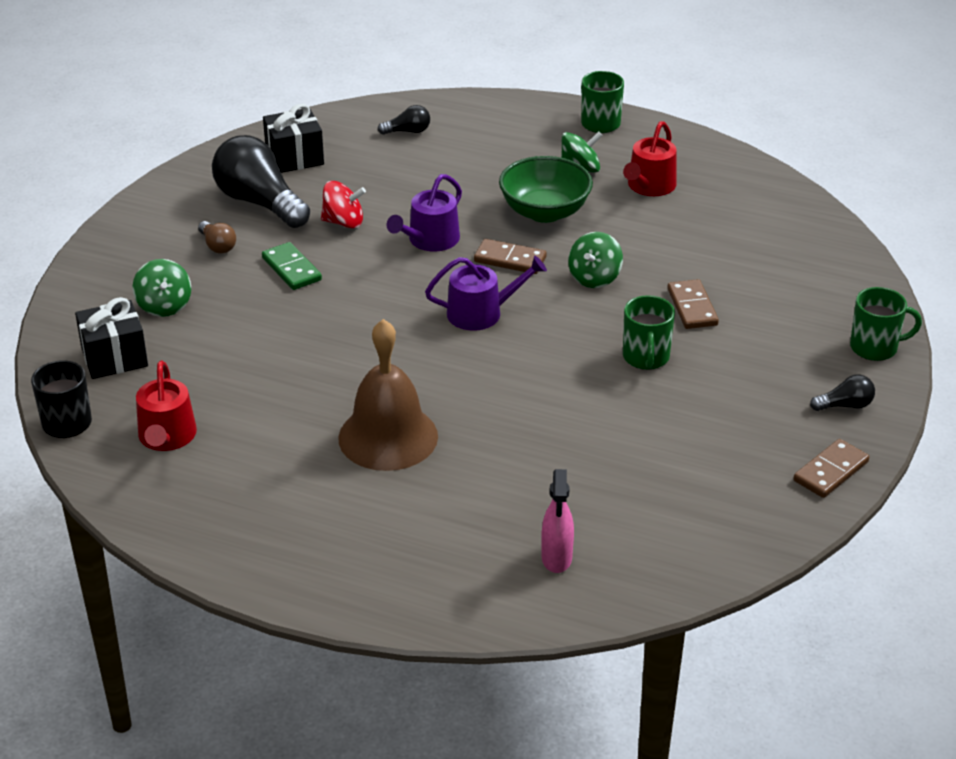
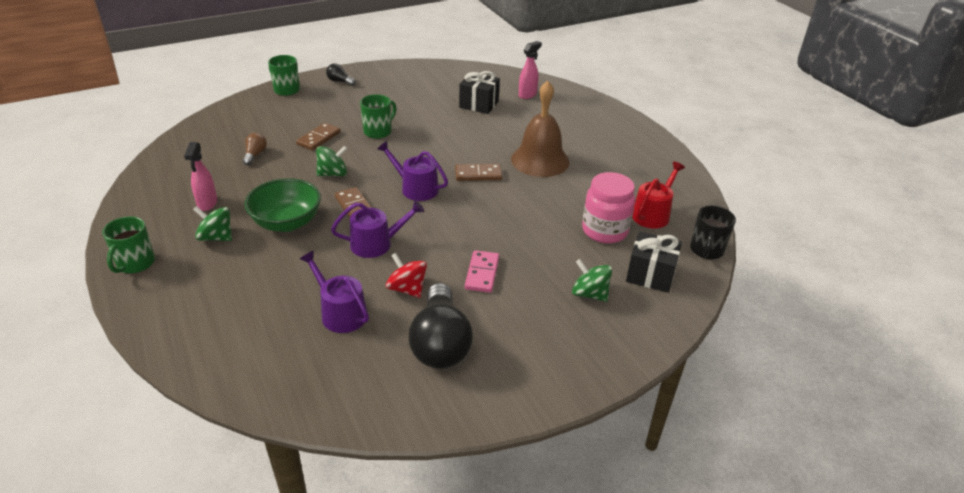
camera: 140 degrees left, 0 degrees up
green spinning top [133,259,191,317] -> green spinning top turned 75 degrees counterclockwise [572,259,612,302]
brown light bulb [198,221,236,253] -> brown light bulb moved to [243,133,267,165]
green domino [262,242,322,290] -> pink domino [465,250,499,293]
black gift [263,104,324,173] -> black gift moved to [459,71,500,114]
black light bulb [378,105,430,135] -> none
red watering can [623,121,677,196] -> pink spray bottle [184,142,217,211]
brown domino [793,439,869,498] -> brown domino moved to [455,164,502,181]
none -> purple watering can [300,251,369,333]
none -> pink jar [582,172,635,244]

